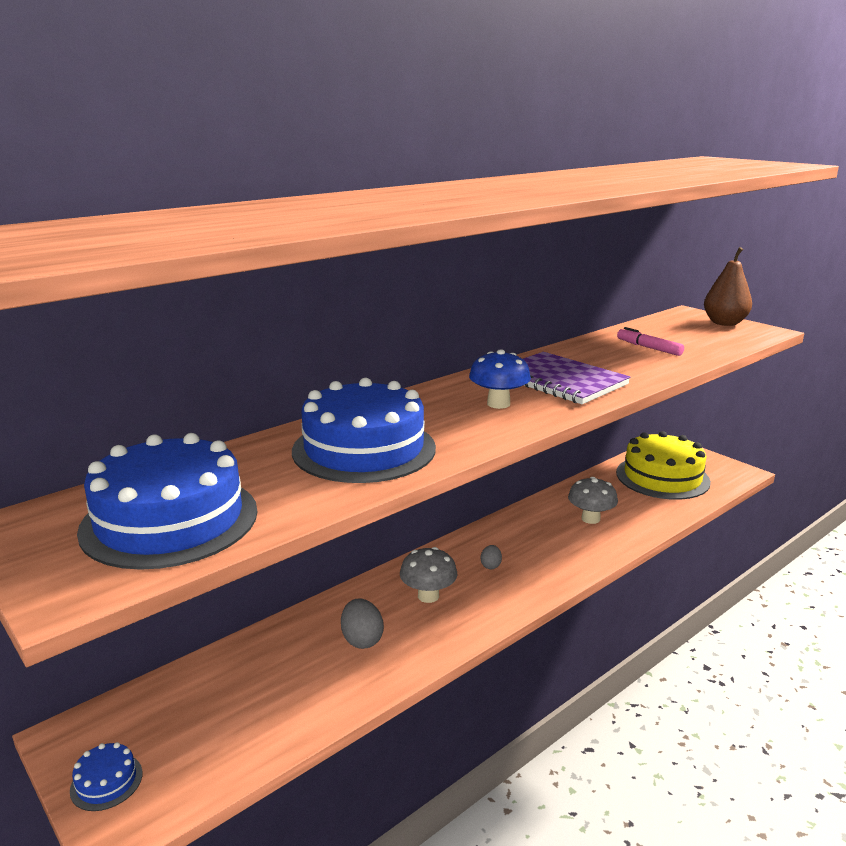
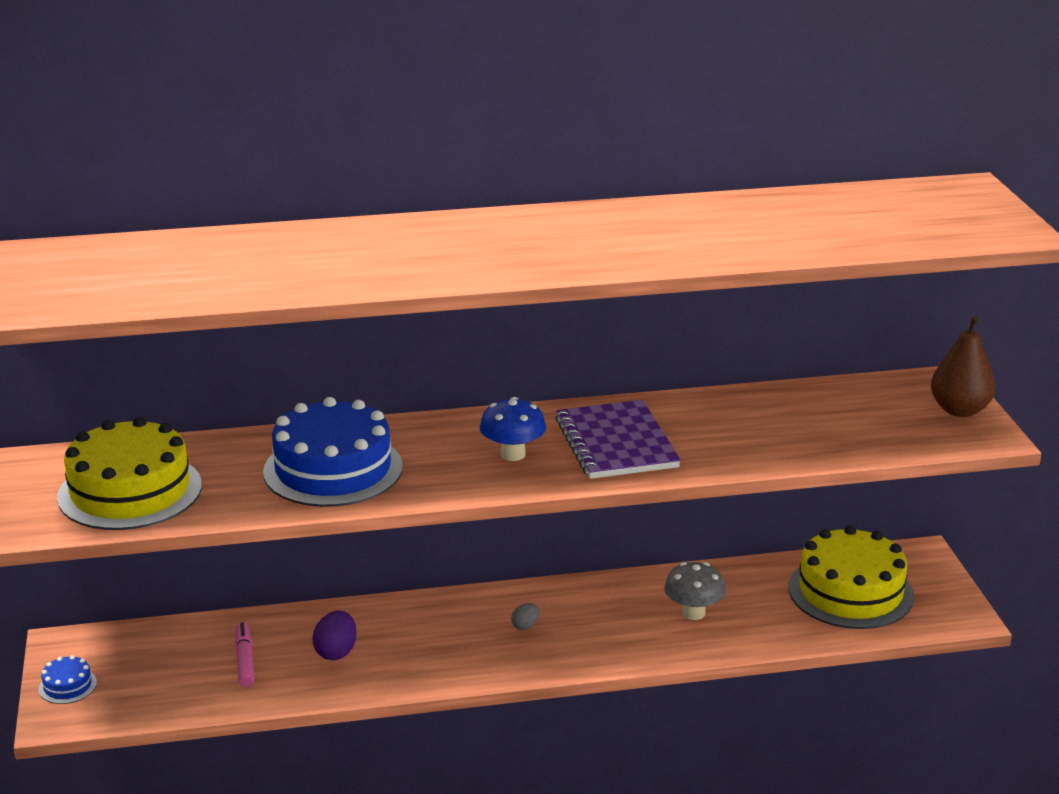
camera: 30 degrees right, 5 degrees up
blue cake [77,433,257,570] -> yellow cake [57,417,202,530]
grey egg [341,598,384,649] -> purple egg [312,611,357,660]
grey mushroom [400,547,457,603] -> none
pink marker [617,327,684,356] -> pink marker moved to [235,622,254,687]

